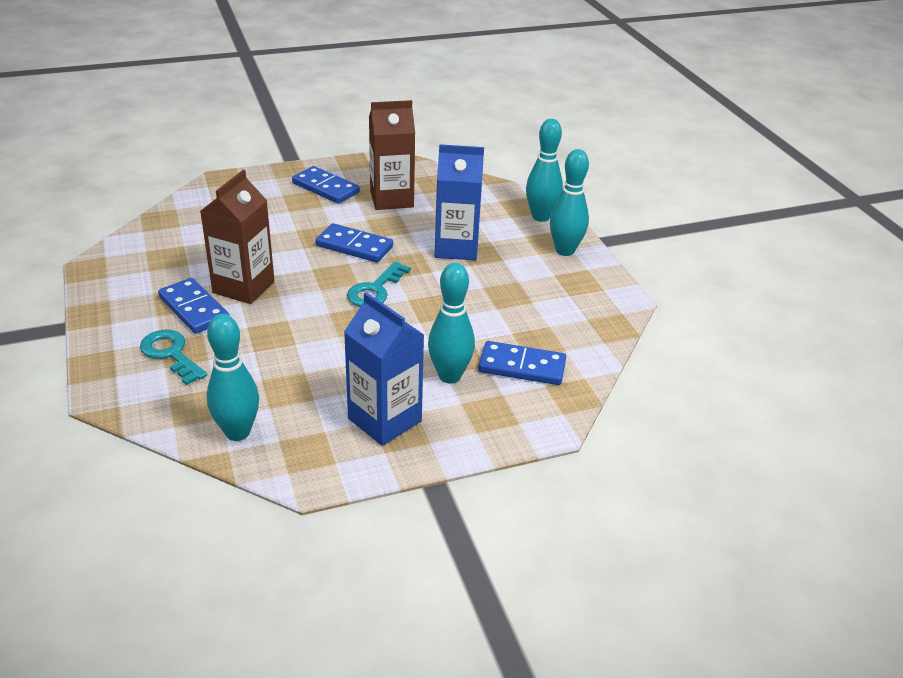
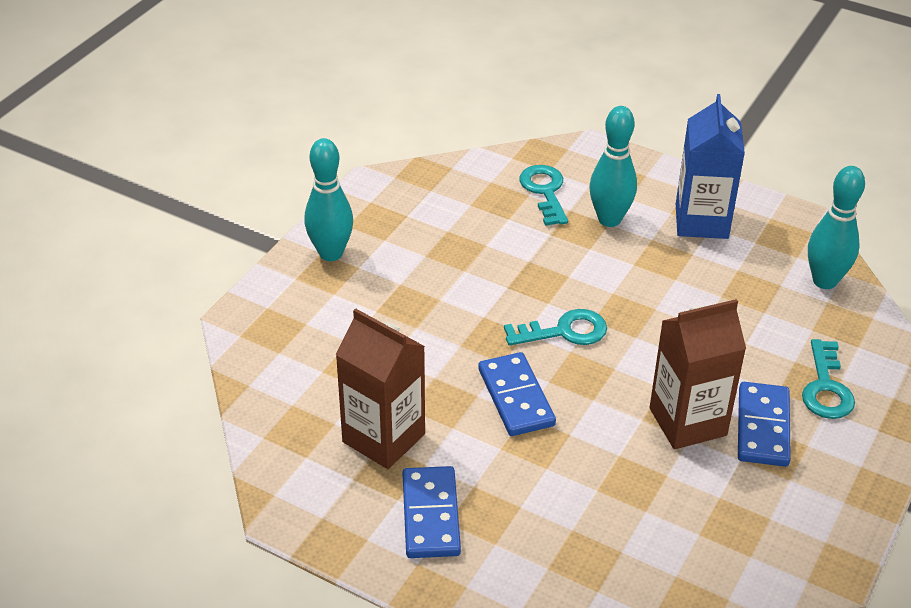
camera: 130 degrees left, 5 degrees up
blue carton [435,144,484,260] -> none
blue domino [478,341,566,385] -> turquoise key [519,165,568,226]
turquoise bowling pin [526,119,563,222] -> none

